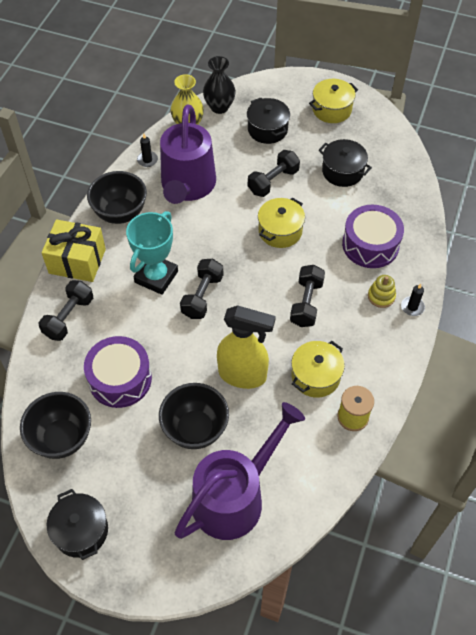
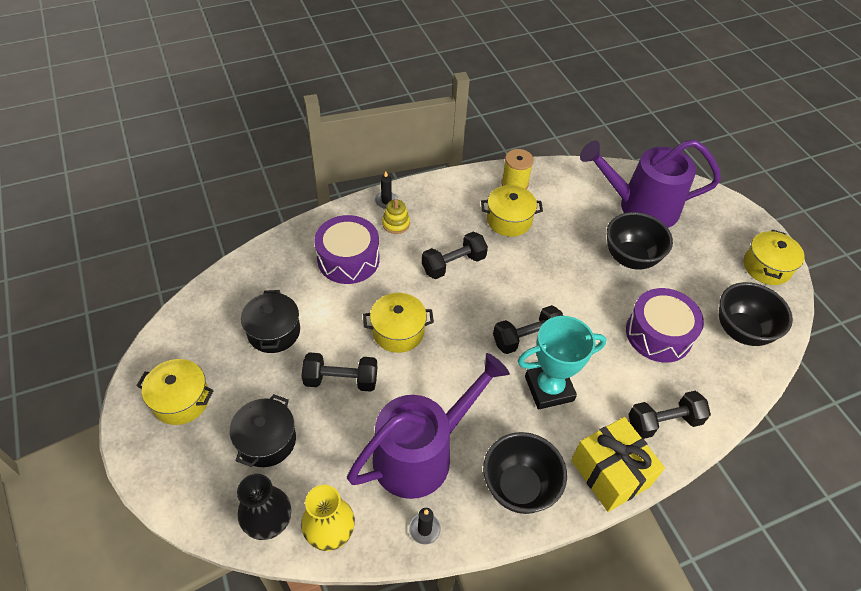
camera: 135 degrees left, 5 degrees down
black pot [47,489,108,560] -> yellow pot [744,230,805,285]
yellow spray bottle [217,305,276,389] -> none

